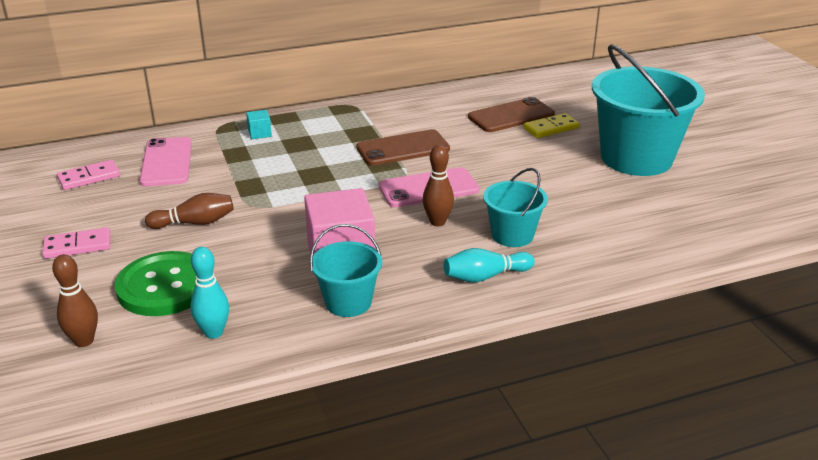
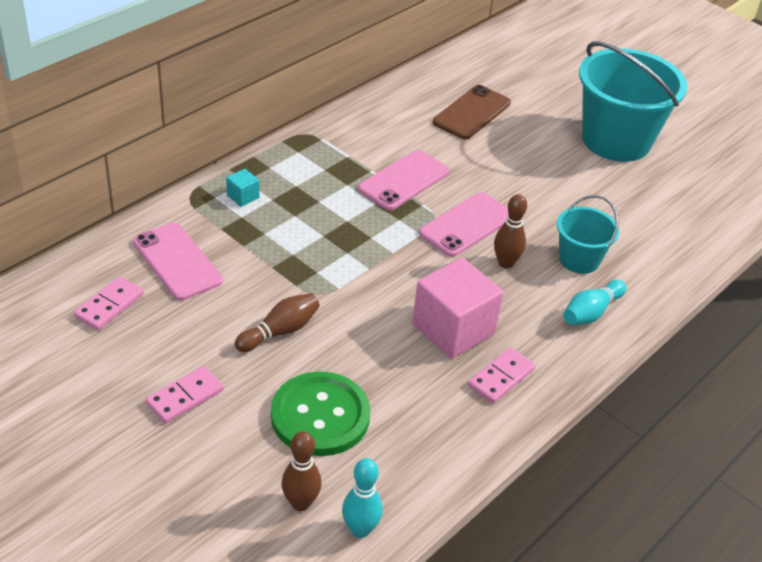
camera: 30 degrees left, 10 degrees up
turquoise bowling pin [191,247,229,339] -> turquoise bowling pin moved to [342,458,383,538]
turquoise bucket [310,224,382,317] -> pink domino [468,347,535,404]
brown phone [356,129,450,166] -> pink phone [358,150,450,210]
yellow domino [524,113,580,138] -> none

